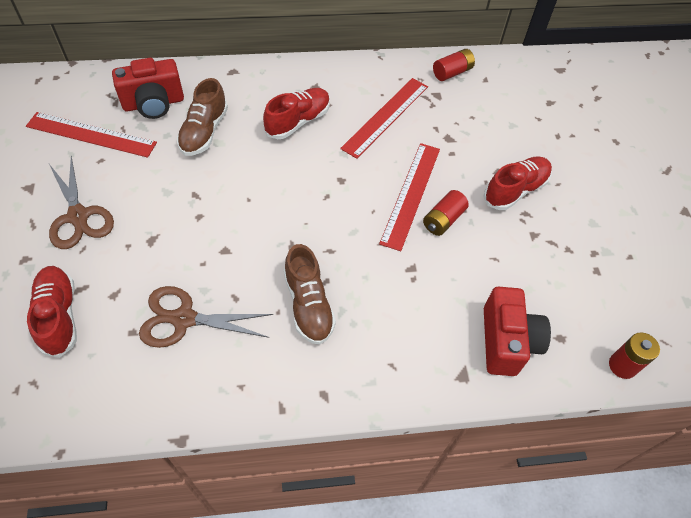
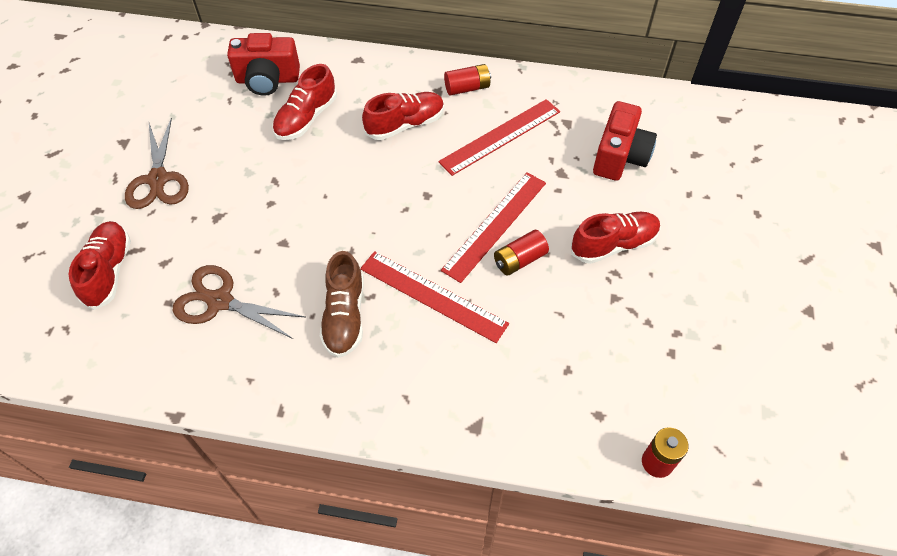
camera: 20 degrees right, 0 degrees up
red ruler [26,112,157,158] -> red ruler moved to [360,251,509,343]
brown shoe [177,78,228,156] -> red shoe [272,64,337,140]
red battery [433,49,475,81] -> red battery moved to [444,64,491,95]
red camera [484,287,551,376] -> red camera moved to [593,101,657,181]

